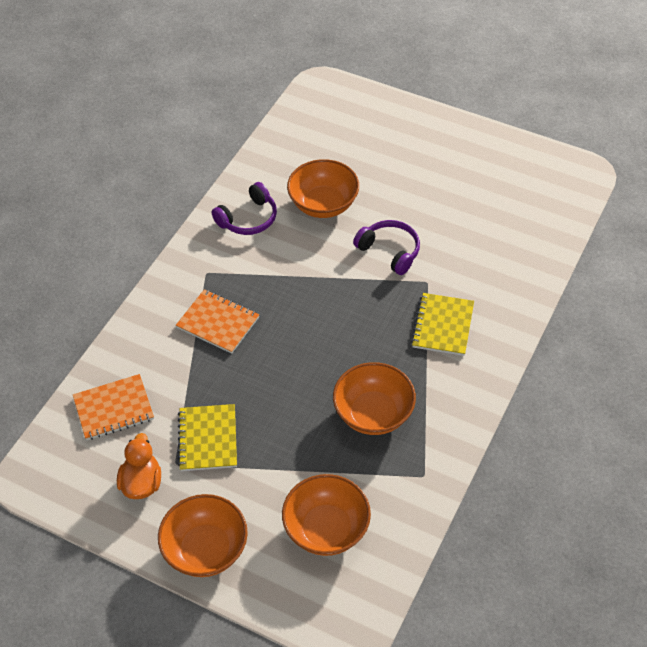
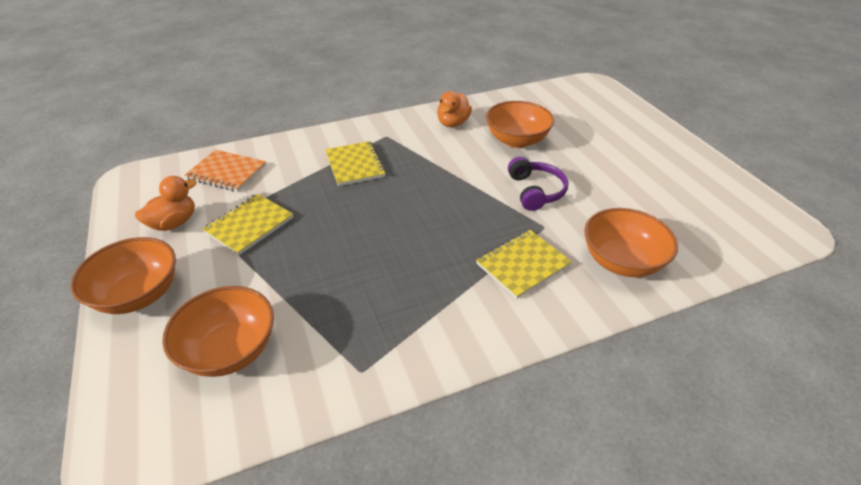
camera: 40 degrees right, 10 degrees down
orange notebook [176,289,260,354] -> yellow notebook [325,141,386,186]
purple headphones [212,182,277,235] -> orange duck [437,91,472,127]
orange bowl [333,362,416,435] -> orange bowl moved to [584,208,678,277]

